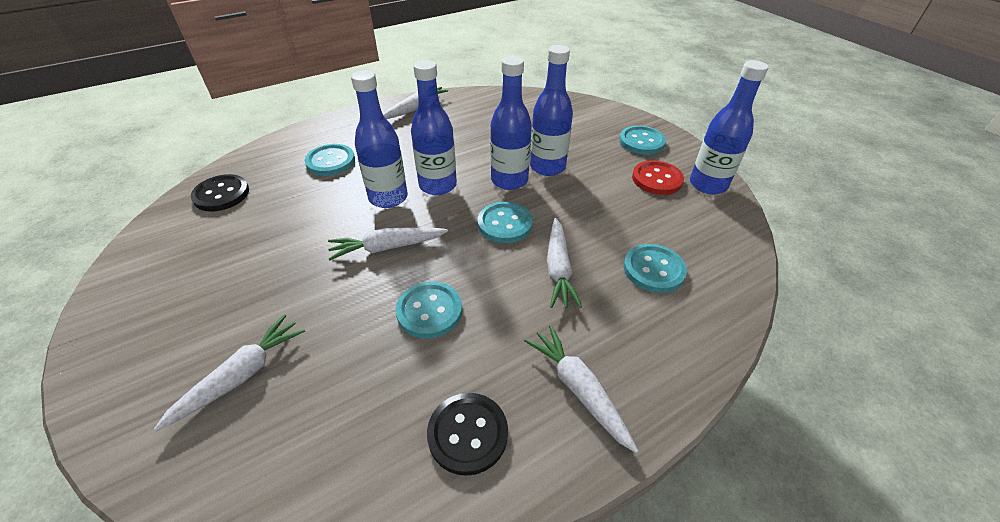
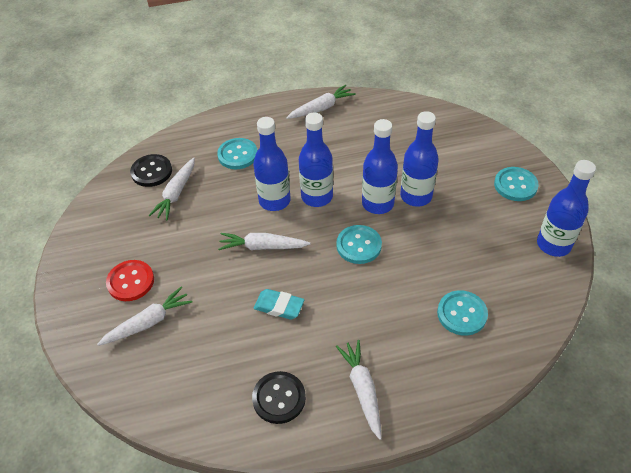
camera: 20 degrees right, 5 degrees up
turquoise button [396,282,462,338] -> turquoise eraser [254,289,305,320]
white carrot [547,218,582,308] -> white carrot moved to [148,158,195,220]
red button [632,160,684,195] -> red button moved to [106,260,154,301]

